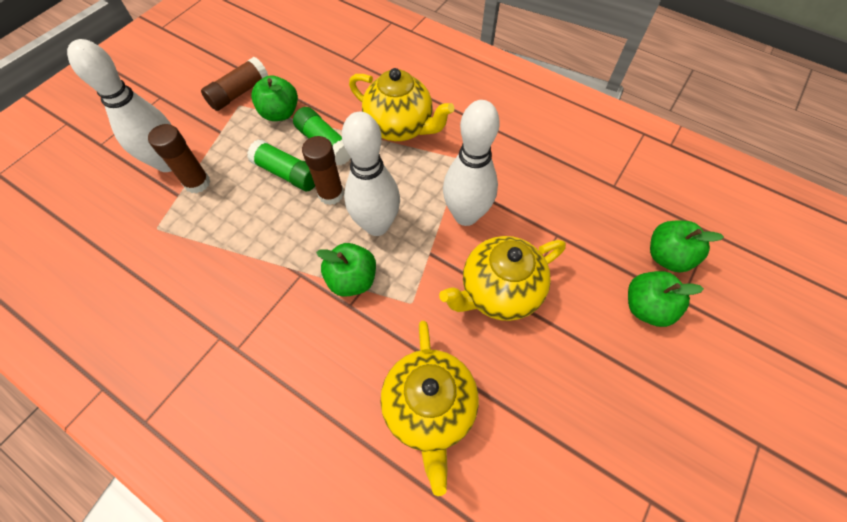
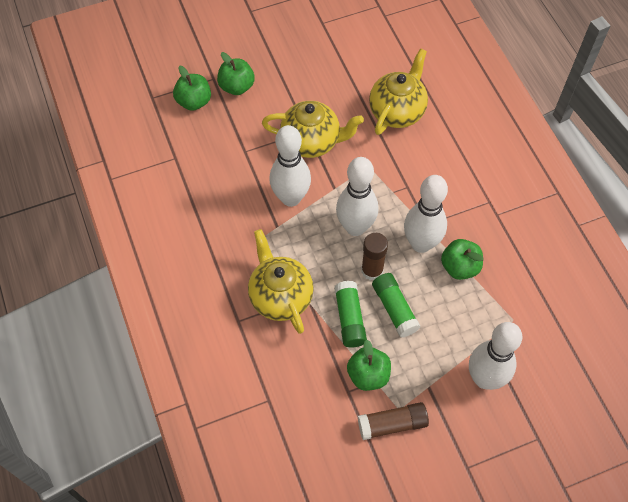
camera: 145 degrees left, 0 degrees up
brown glue stick [148,124,211,193] -> none
green apple [316,243,376,297] -> green apple moved to [441,239,484,280]
none -> white bowling pin [404,175,448,253]

